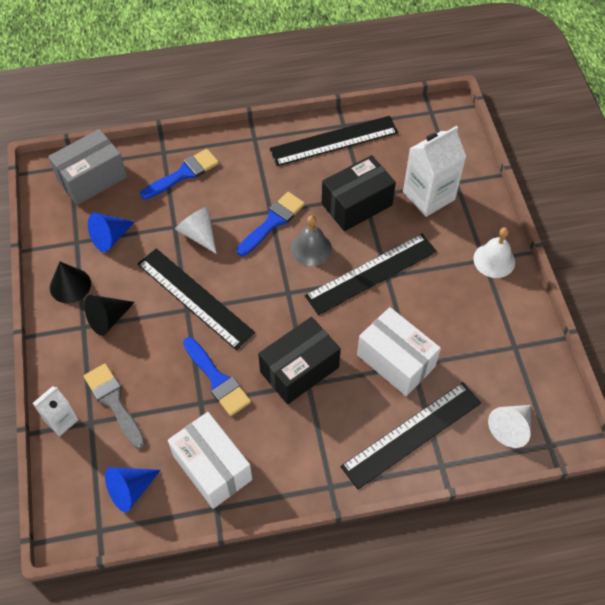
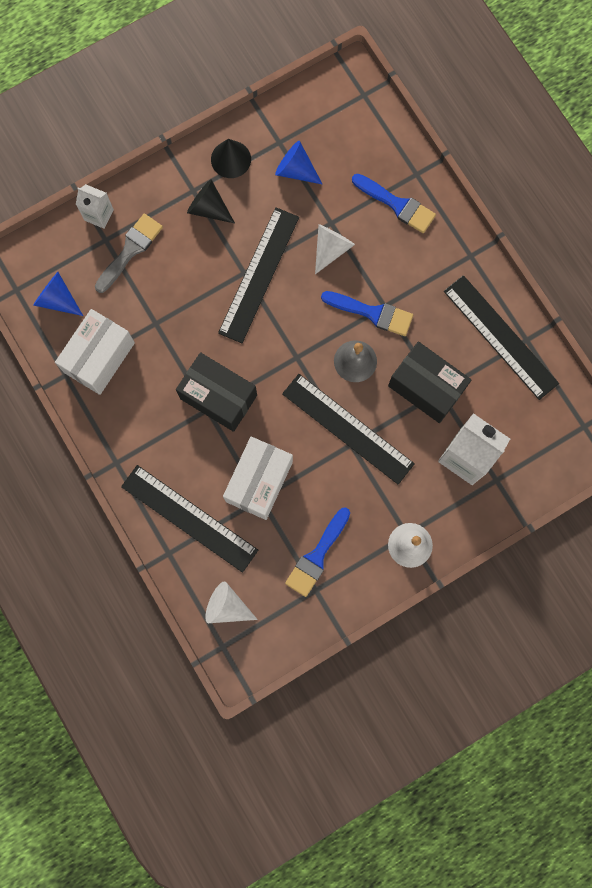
camera: 70 degrees right, 20 degrees up
grey box [48,129,127,205] -> none
blue brush [183,337,251,416] -> blue brush moved to [285,507,350,597]

